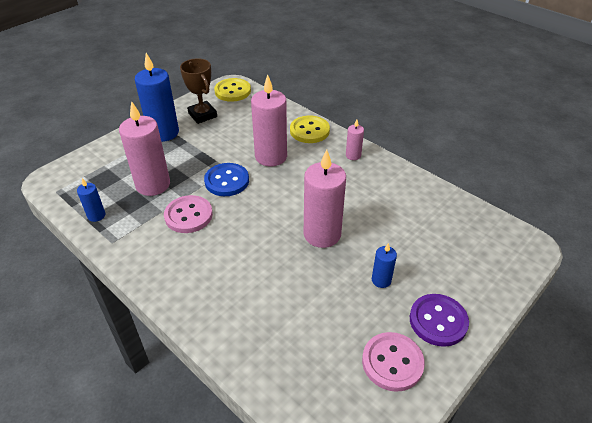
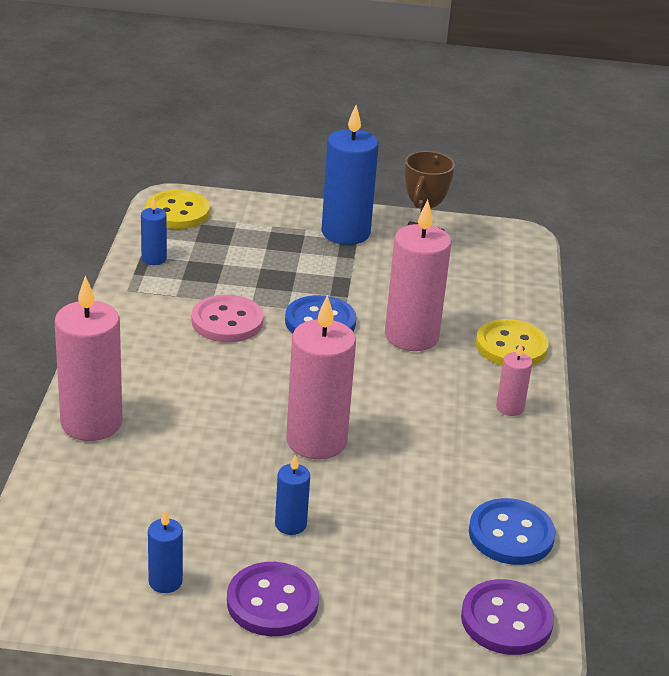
camera: 50 degrees right, 10 degrees down
pink candle [119,101,170,196] -> pink candle moved to [55,276,122,441]
yellow button [214,78,251,102] -> yellow button moved to [146,190,210,229]
pink button [362,332,425,392] -> blue candle [148,510,183,593]
none -> purple button [461,579,554,655]
none -> blue button [469,498,556,565]

